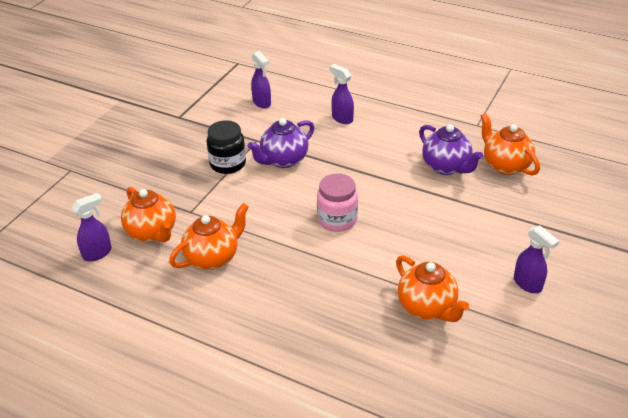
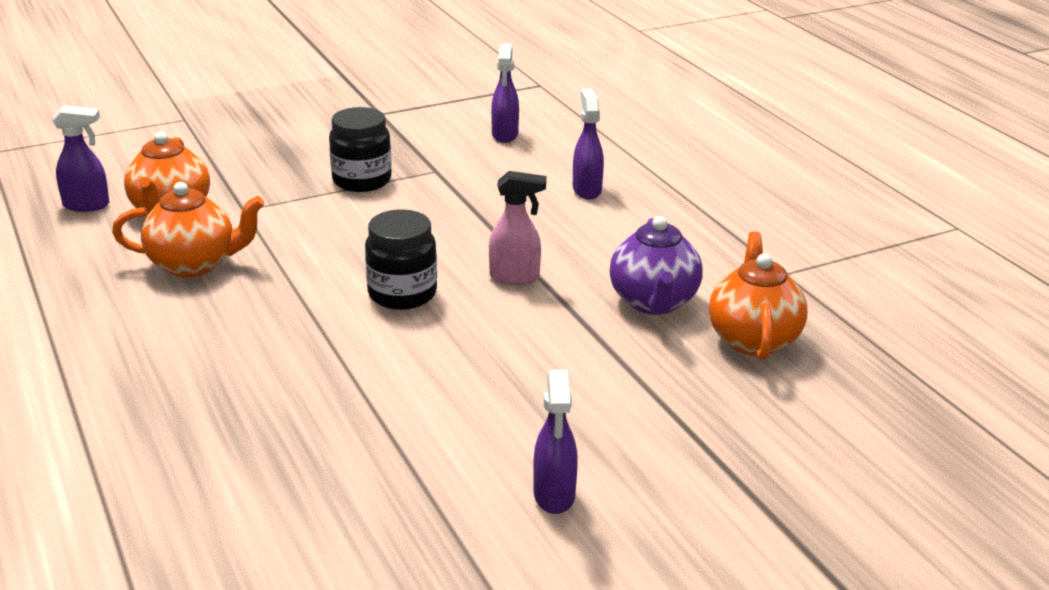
camera: 35 degrees right, 10 degrees down
purple teapot [248,118,314,168] -> none
pink jar [317,174,358,232] -> black jar [365,209,437,310]
orange teapot [396,255,469,322] -> none
none -> pink spray bottle [489,171,547,285]

